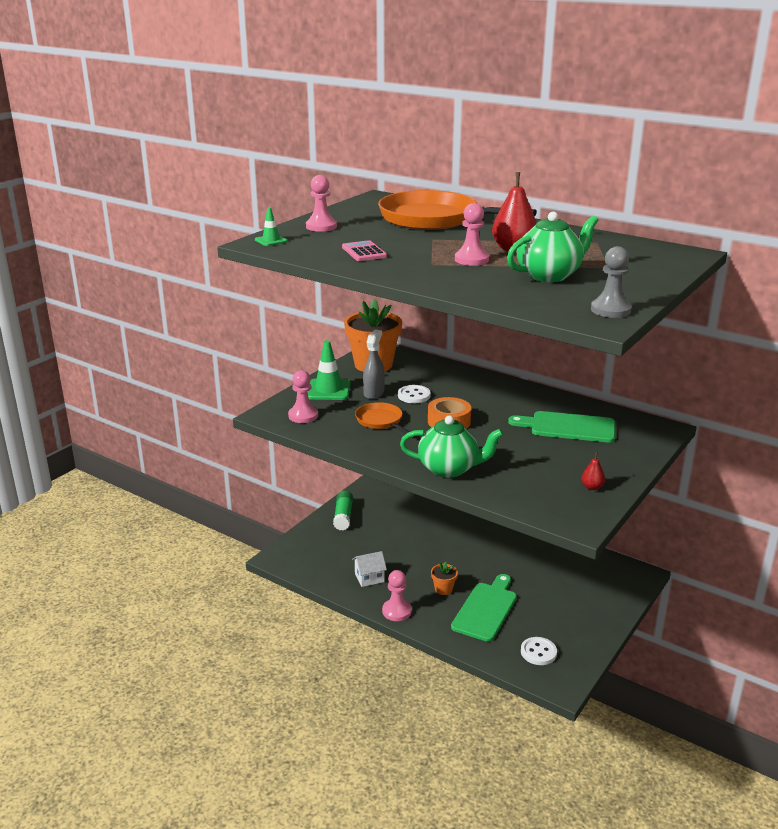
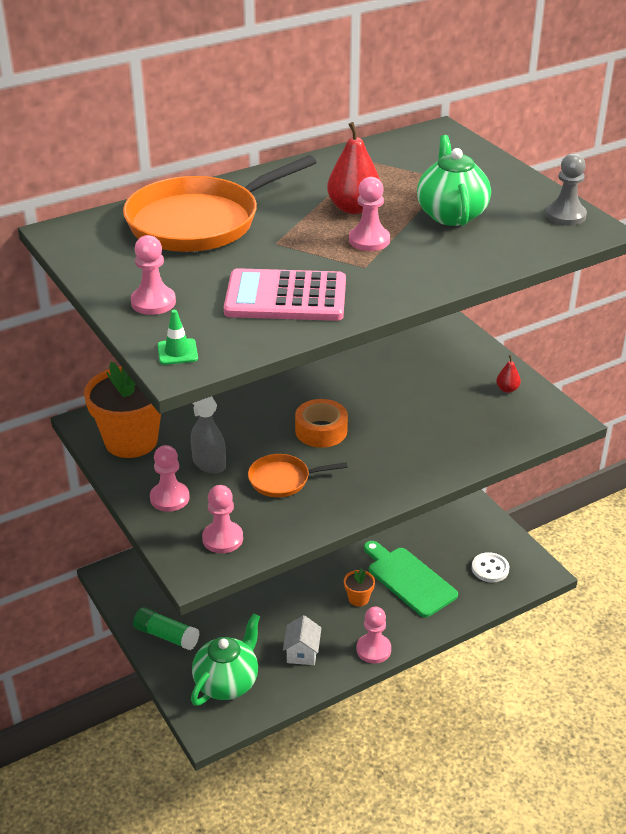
camera: 65 degrees left, 10 degrees up
green traffic cone [307,340,350,400] -> pink pawn [150,445,190,512]
pink calculator [342,240,387,261] -> pink calculator [224,268,346,321], size x1.84
white button [398,385,431,403] -> none
green teapot [400,416,504,478] -> green teapot moved to [191,613,260,706]
green cutting board [508,411,615,443] -> none

